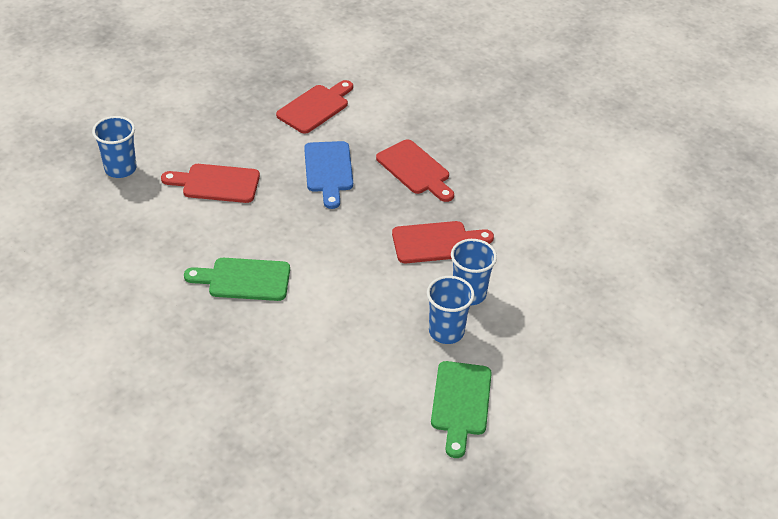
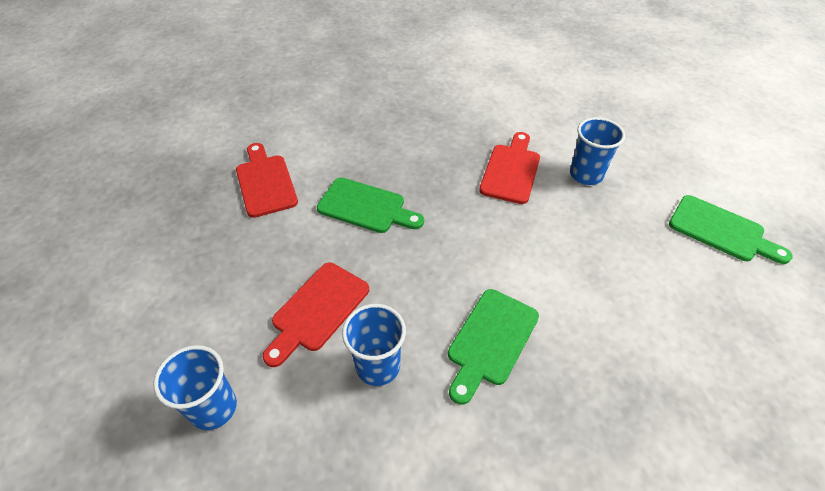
camera: 60 degrees left, 5 degrees up
blue cutting board [304,141,353,209] -> green cutting board [317,178,424,233]
red cutting board [376,139,454,202] -> none
blue cup [427,276,475,344] -> blue cup moved to [342,304,406,386]

